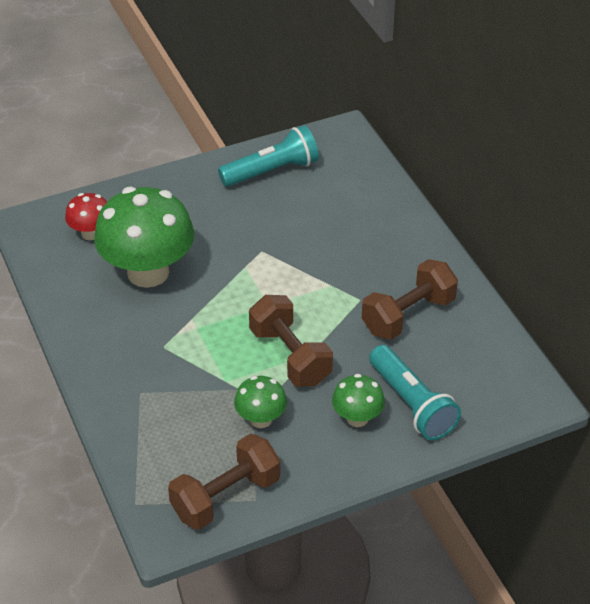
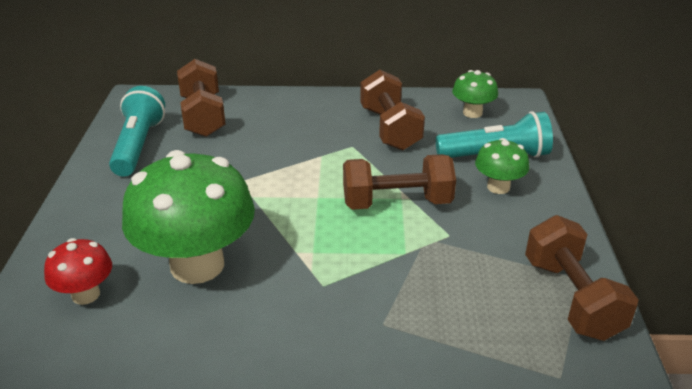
camera: 65 degrees left, 10 degrees down
green mushroom [234,376,287,428] -> green mushroom moved to [452,70,498,118]
none -> brown dumbbell [177,59,226,137]

